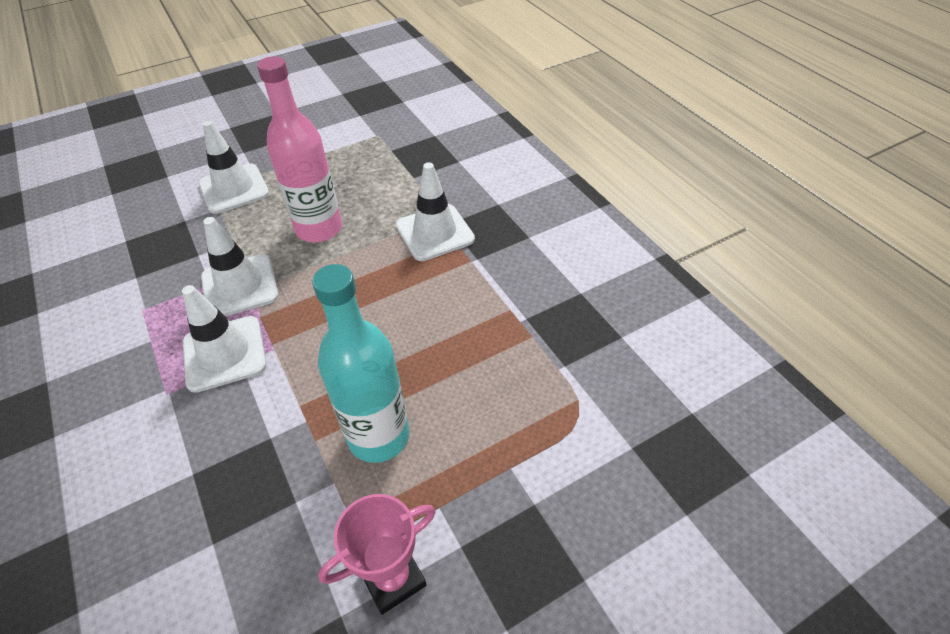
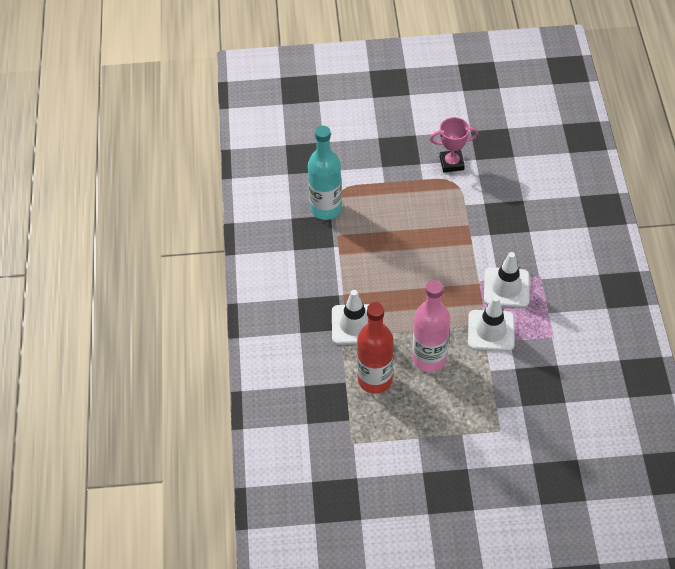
camera: 155 degrees left, 5 degrees up
white traffic cone [199,121,269,214] -> none
turquoise bottle [312,264,409,463] -> turquoise bottle moved to [308,126,342,220]
none -> red bottle [357,302,394,394]

